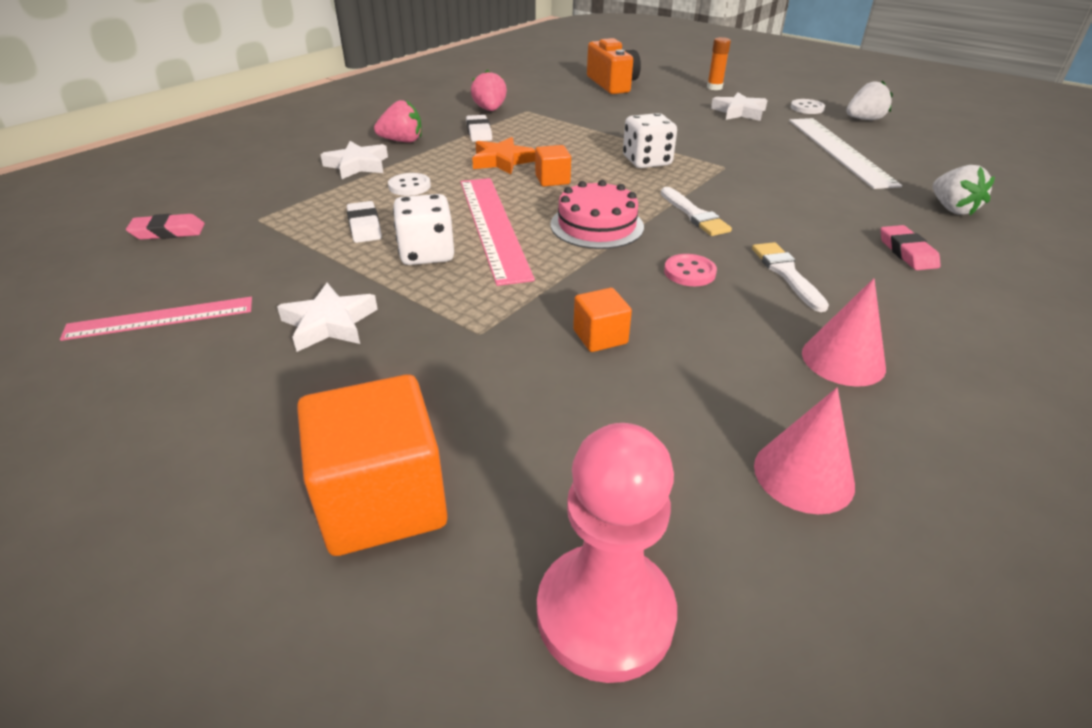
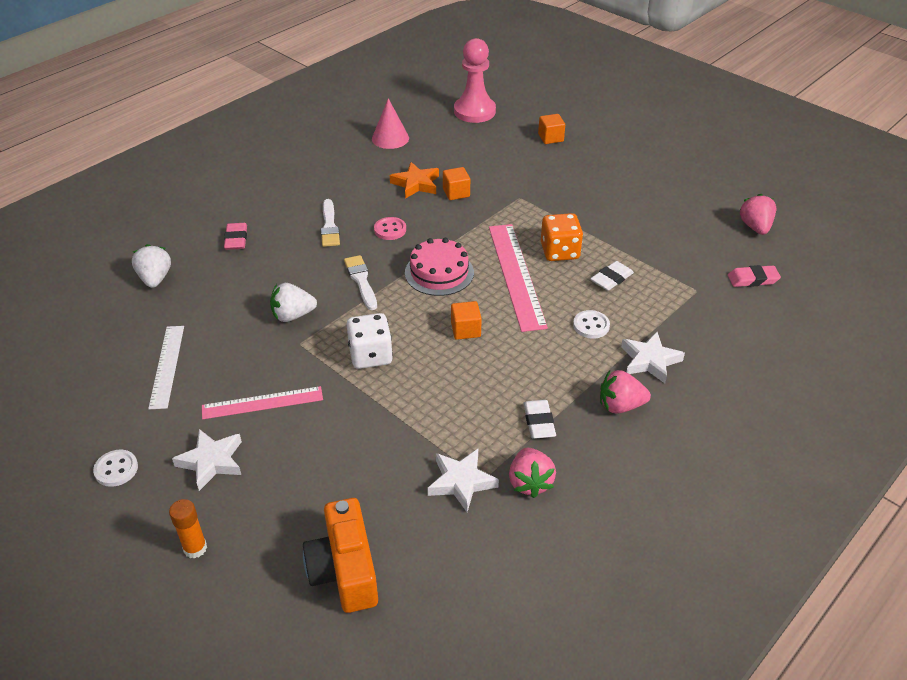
camera: 175 degrees left, 5 degrees up
pink ruler [60,297,252,341] -> pink ruler moved to [202,386,323,419]
white star [277,283,378,352] -> white star moved to [428,449,499,512]
orange cube [297,374,448,556] -> orange cube [538,114,565,144], size x0.50
white eraser [347,201,382,243] -> white eraser turned 60 degrees clockwise [590,261,634,291]
white dice [393,194,454,265] -> orange dice [541,213,583,261]
orange star [472,137,535,174] -> orange star moved to [390,162,439,199]
white ruler [789,118,902,189] -> white ruler [148,326,184,409], size x0.64
pink cone [802,278,886,387] -> none
white strawberry [846,80,893,120] -> white strawberry moved to [270,283,317,322]
none -> pink strawberry [739,194,776,235]

